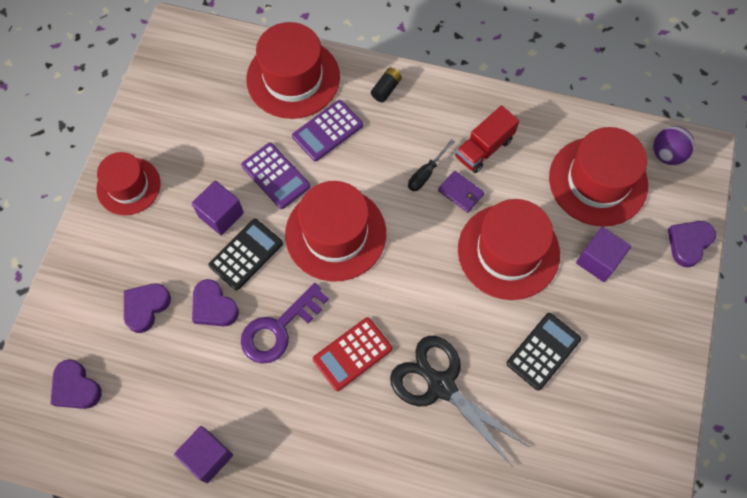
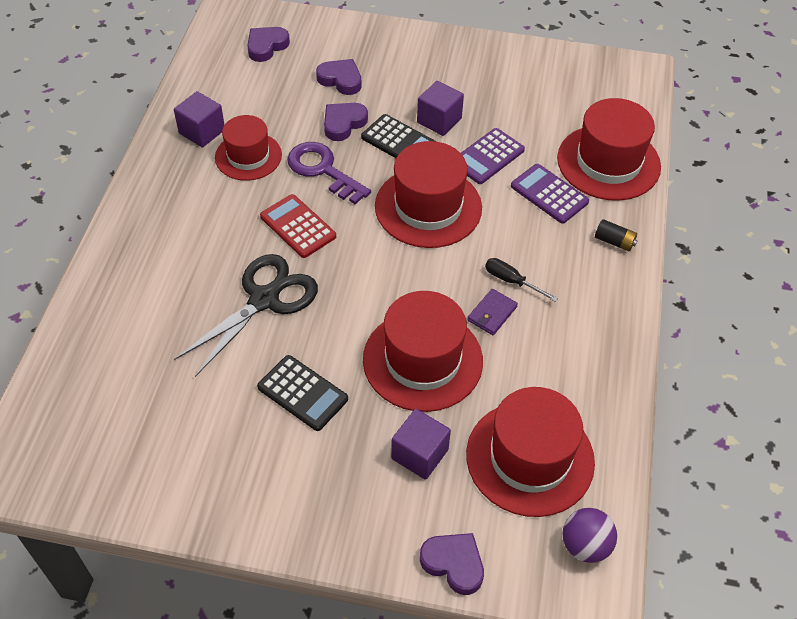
camera: 85 degrees right, 15 degrees down
red hat [96,152,161,215] -> red hat moved to [215,115,282,181]
red truck [455,105,519,173] -> none

